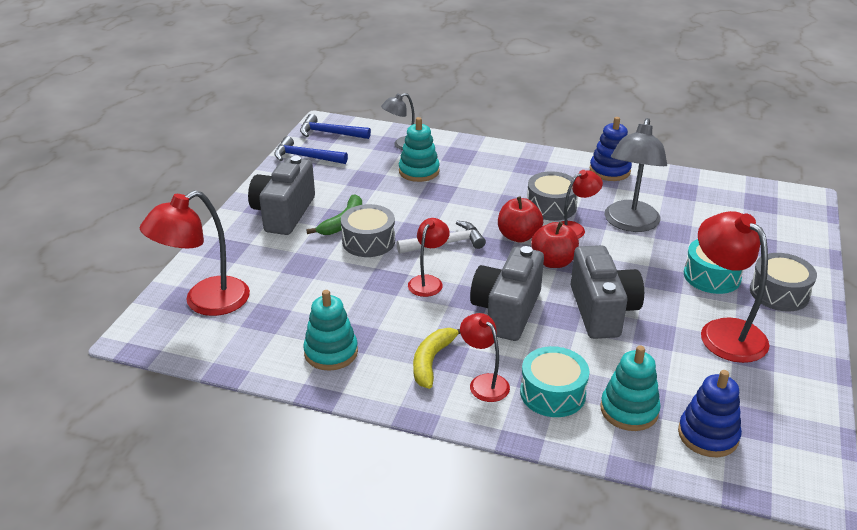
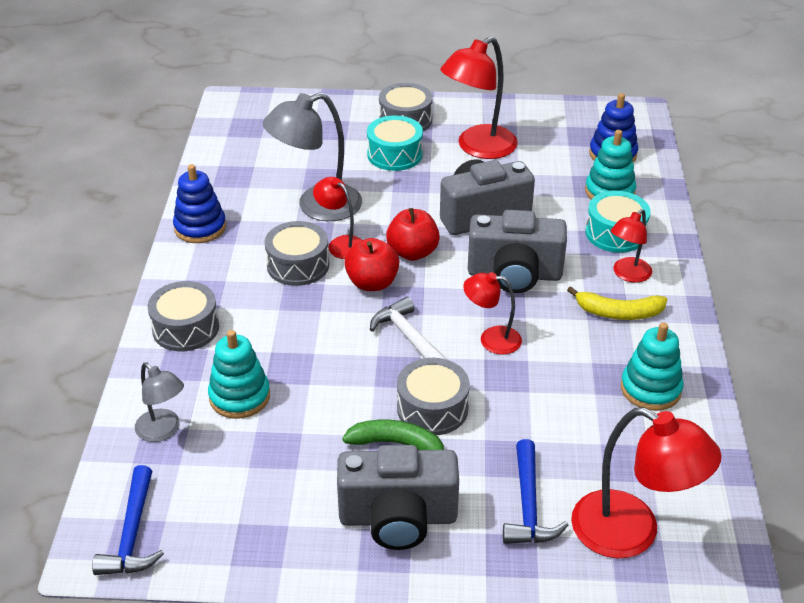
camera: 105 degrees left, 5 degrees up
blue hammer [274,136,348,164] -> blue hammer moved to [503,439,568,544]
grey lamp [605,118,667,232] -> grey lamp turned 150 degrees clockwise [263,92,362,221]
none -> grey drum [147,281,219,351]

